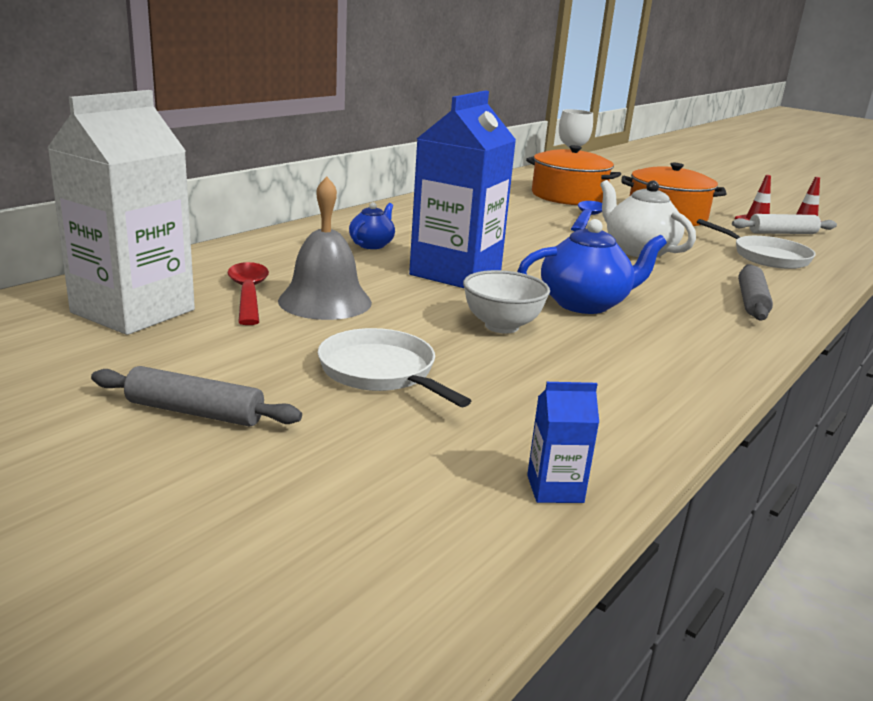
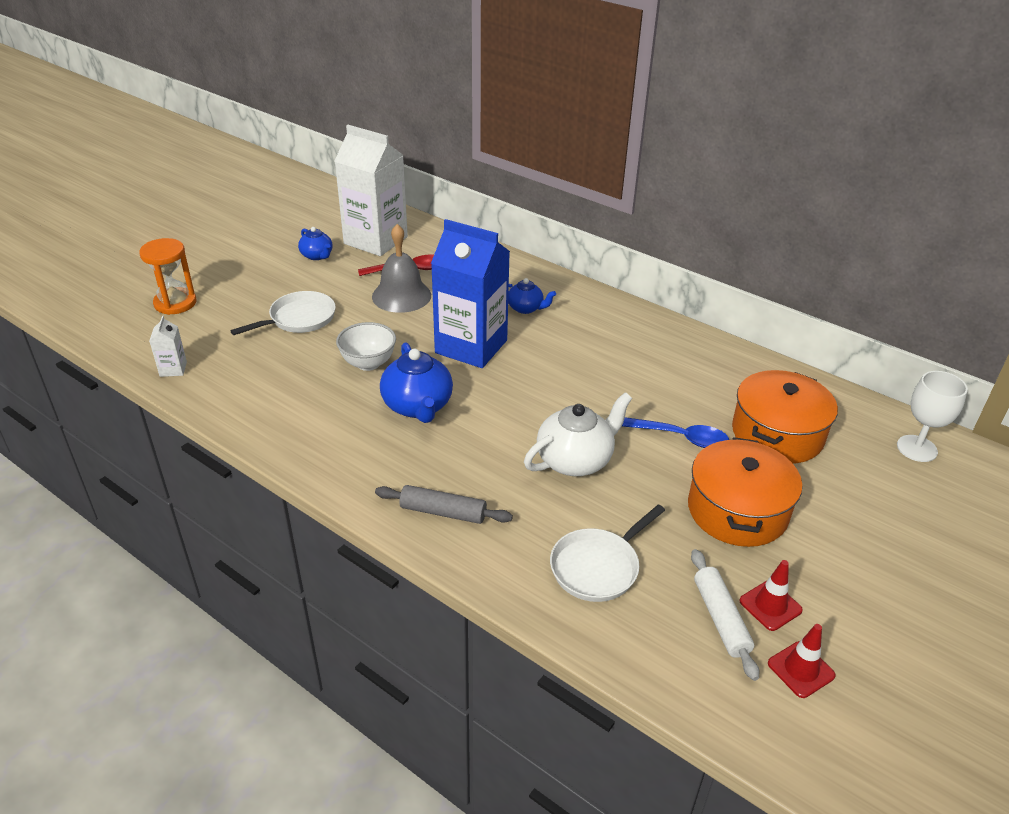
camera: 90 degrees right, 15 degrees up
grey rolling pin [91,366,302,427] -> none
blue carton [527,382,599,503] -> white carton [149,316,187,377]
none -> orange hourglass [139,238,197,315]
none -> blue teapot [298,227,333,260]

